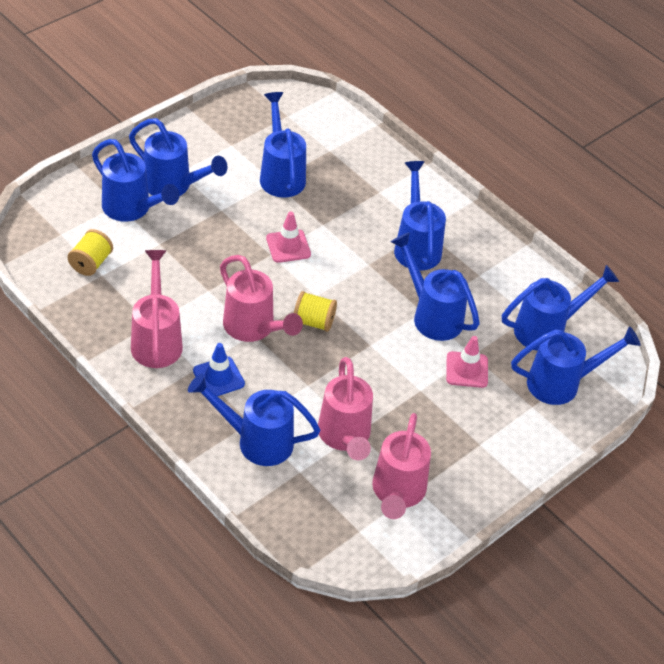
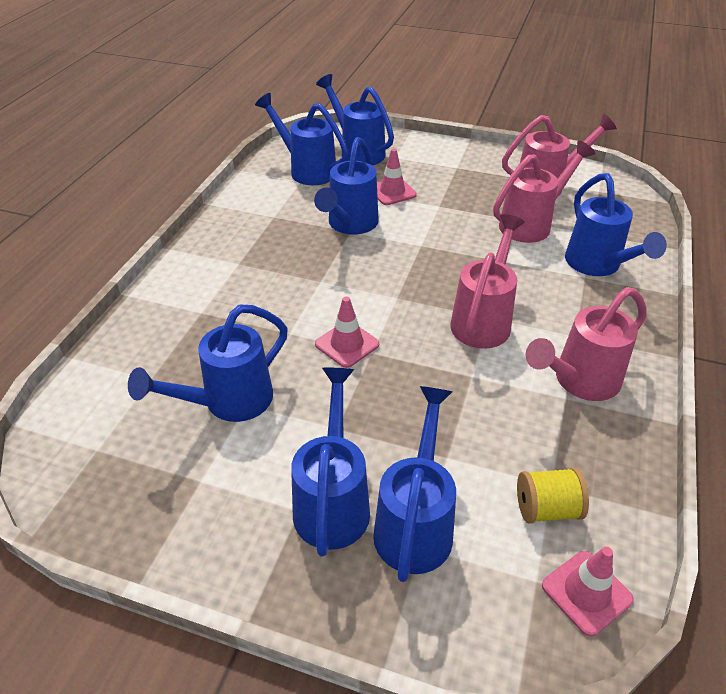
camera: 115 degrees left, 5 degrees down
blue traffic cone [193,343,245,396] -> none
yellow spool [294,291,337,332] -> none
blue watering can [394,161,446,271] -> none
none -> pink traffic cone [542,547,634,637]

